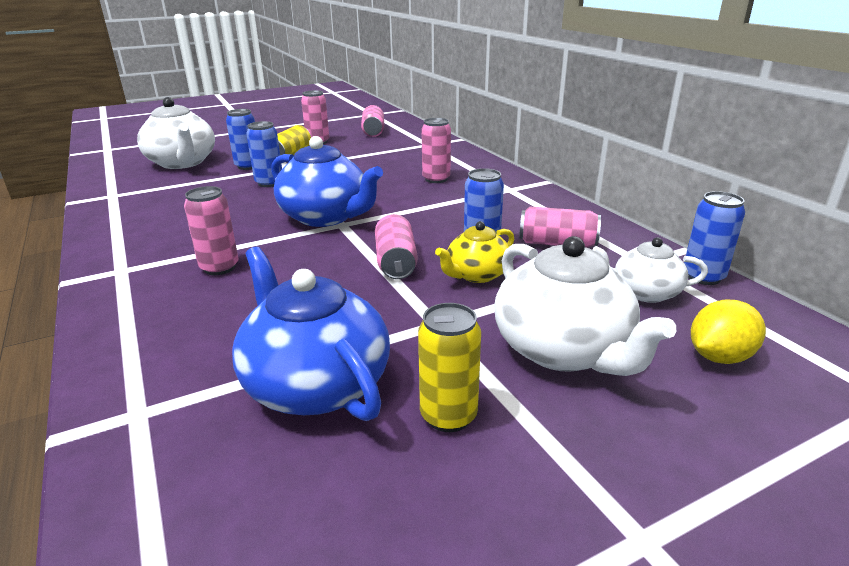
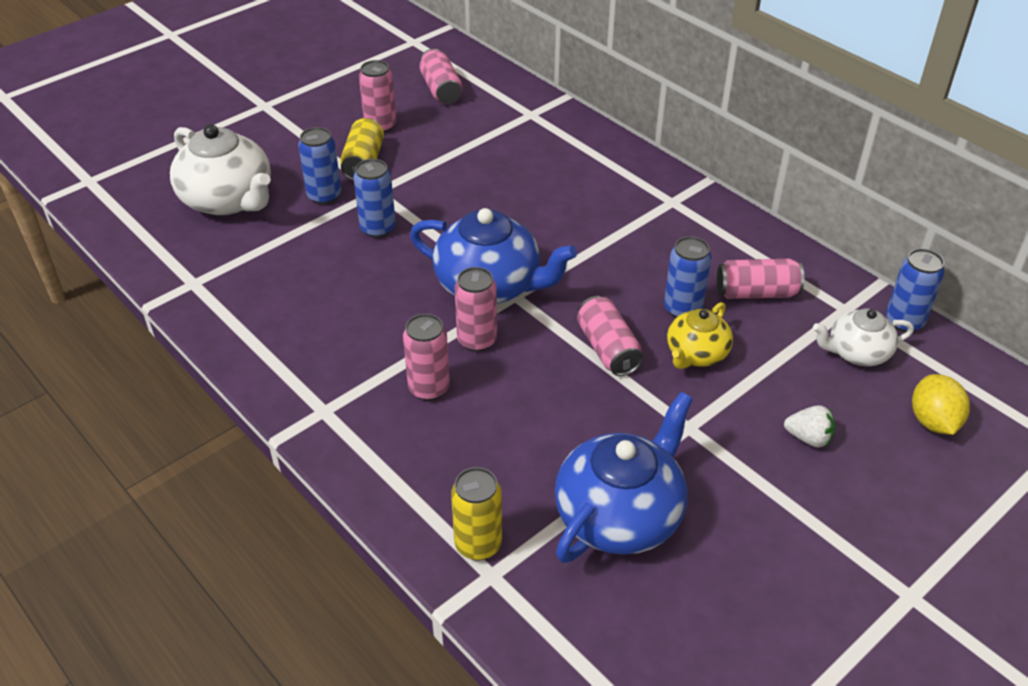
camera: 15 degrees left, 15 degrees up
blue teapot [232,247,390,421] -> blue teapot turned 90 degrees clockwise [555,392,693,563]
yellow can [418,303,481,432] -> yellow can moved to [451,467,502,560]
pink can [422,118,451,183] -> pink can moved to [455,267,497,352]
white teapot [495,236,676,376] -> white strawberry [784,405,835,447]
yellow lemon [691,299,766,364] -> yellow lemon turned 45 degrees counterclockwise [912,374,970,435]

